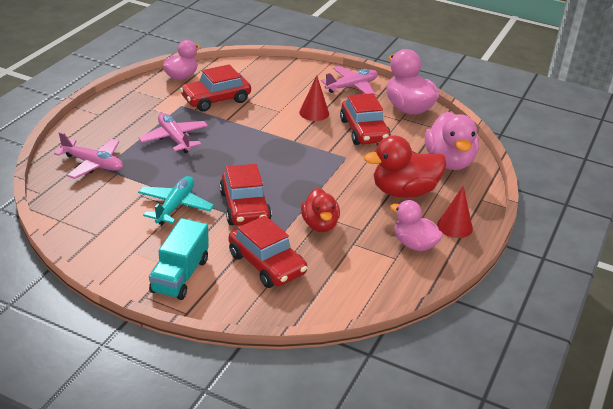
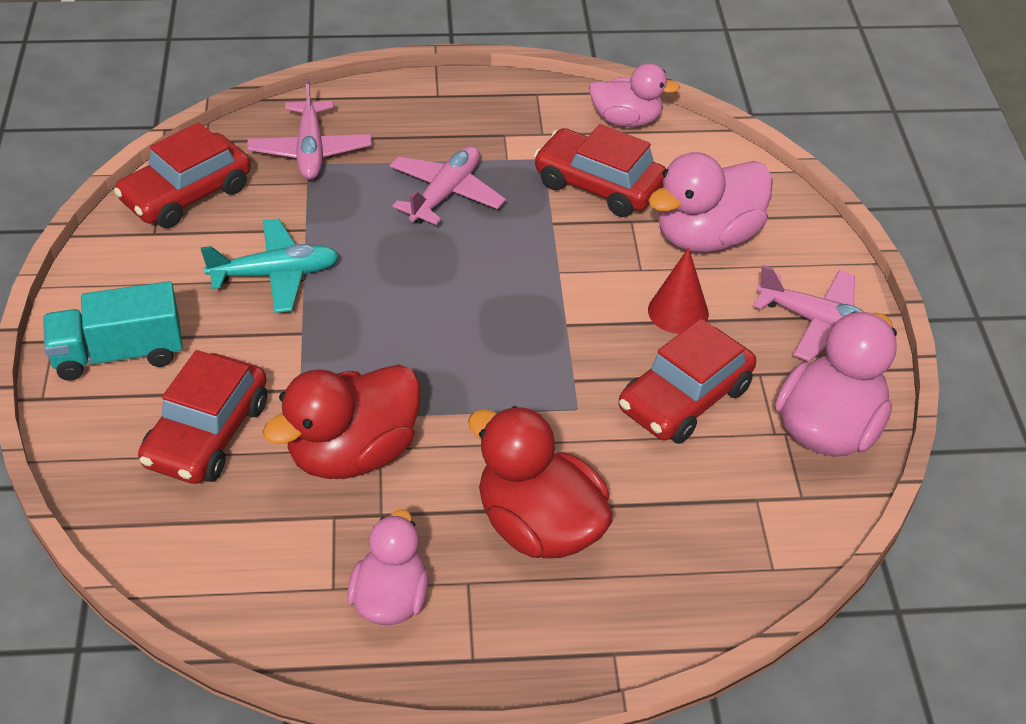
camera: 60 degrees right, 10 degrees up
red car [219,164,272,226] -> red car moved to [114,122,251,228]
red duck [301,188,340,232] -> red duck [263,365,421,479], size x1.53
pink duck [425,112,479,170] -> pink duck moved to [648,152,773,253]
red cone [437,186,473,238] -> none

